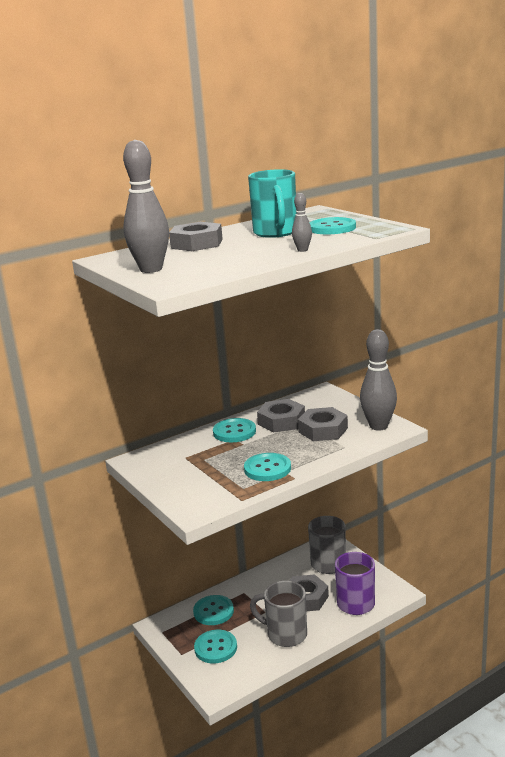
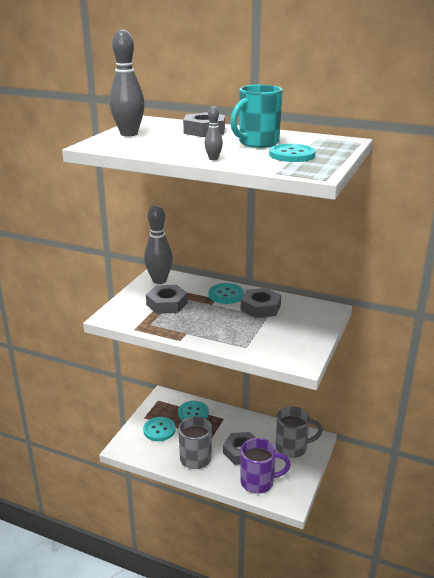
camera: 55 degrees right, 5 degrees up
turquoise button [244,453,291,481] -> none
grey nut [298,407,348,441] -> grey nut moved to [146,285,188,314]
grey bowling pin [360,329,397,431] -> grey bowling pin moved to [144,205,173,284]

